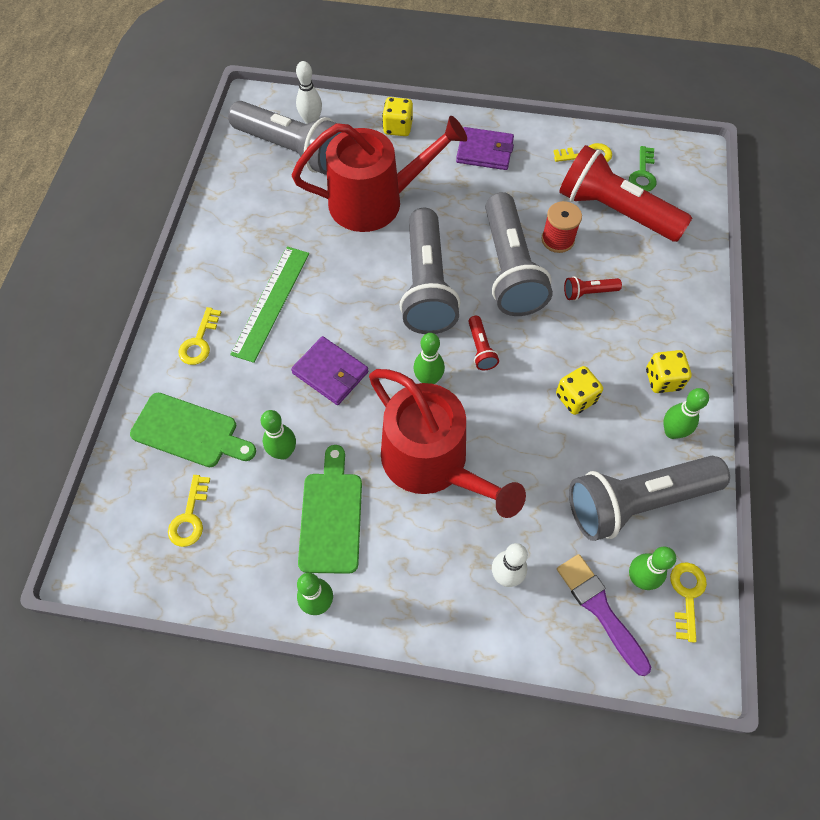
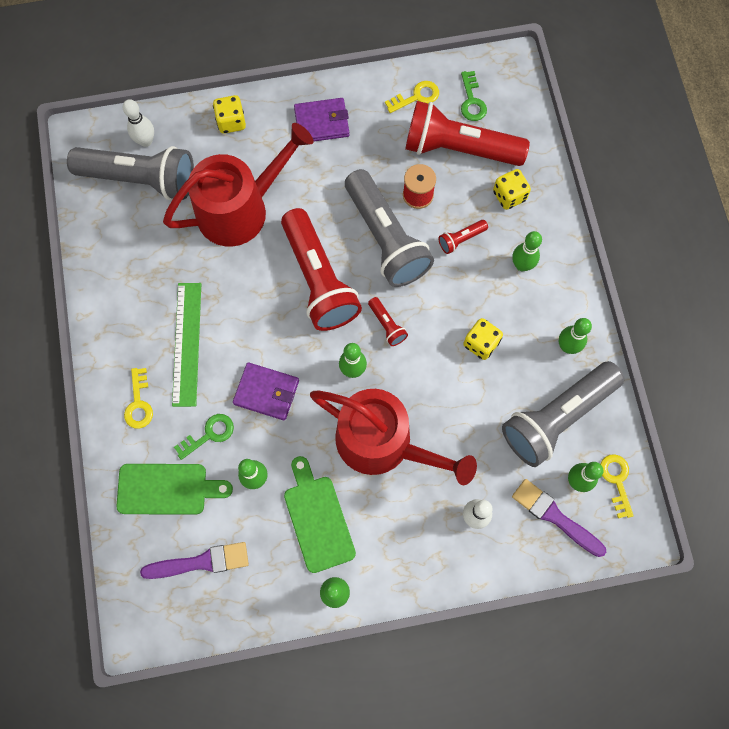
camera: 20 degrees left, 10 degrees up
yellow key [168,475,210,547] -> purple brush [140,542,249,579]
grey flashlight [400,208,461,334] -> red flashlight [281,208,362,331]
yellow dice [646,350,692,393] -> yellow dice moved to [493,169,531,210]
none -> green key [174,414,234,460]
none -> green bowling pin [512,231,542,271]

